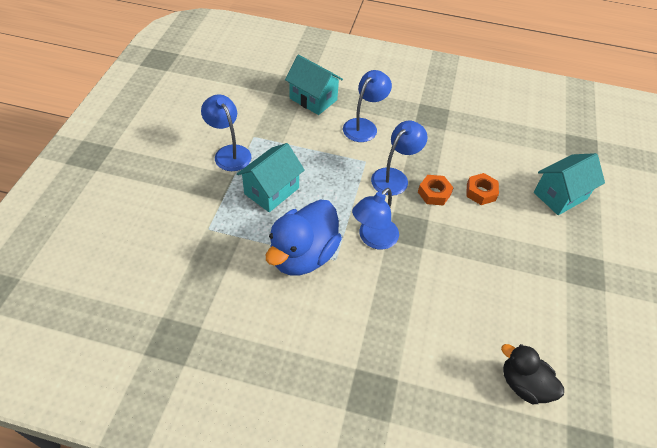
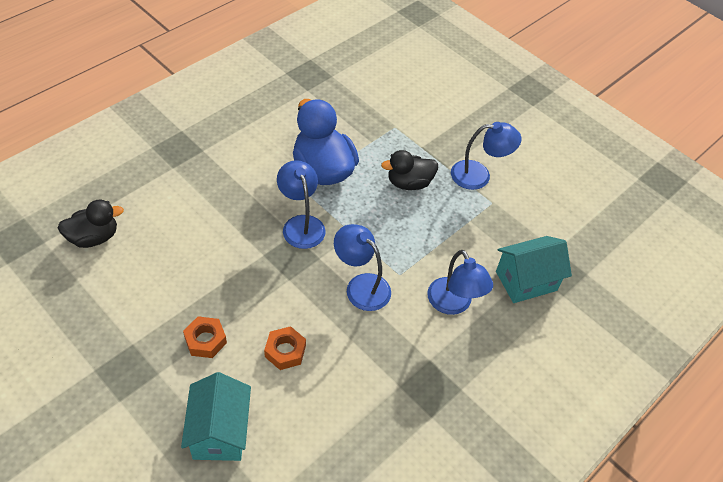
camera: 120 degrees right, 0 degrees up
turquoise house [237,143,305,212] -> black duck [381,150,438,190]
blue lamp [371,121,428,196] -> blue lamp turned 150 degrees clockwise [334,224,391,311]
orange nut [418,175,454,206] -> orange nut moved to [183,316,227,358]

